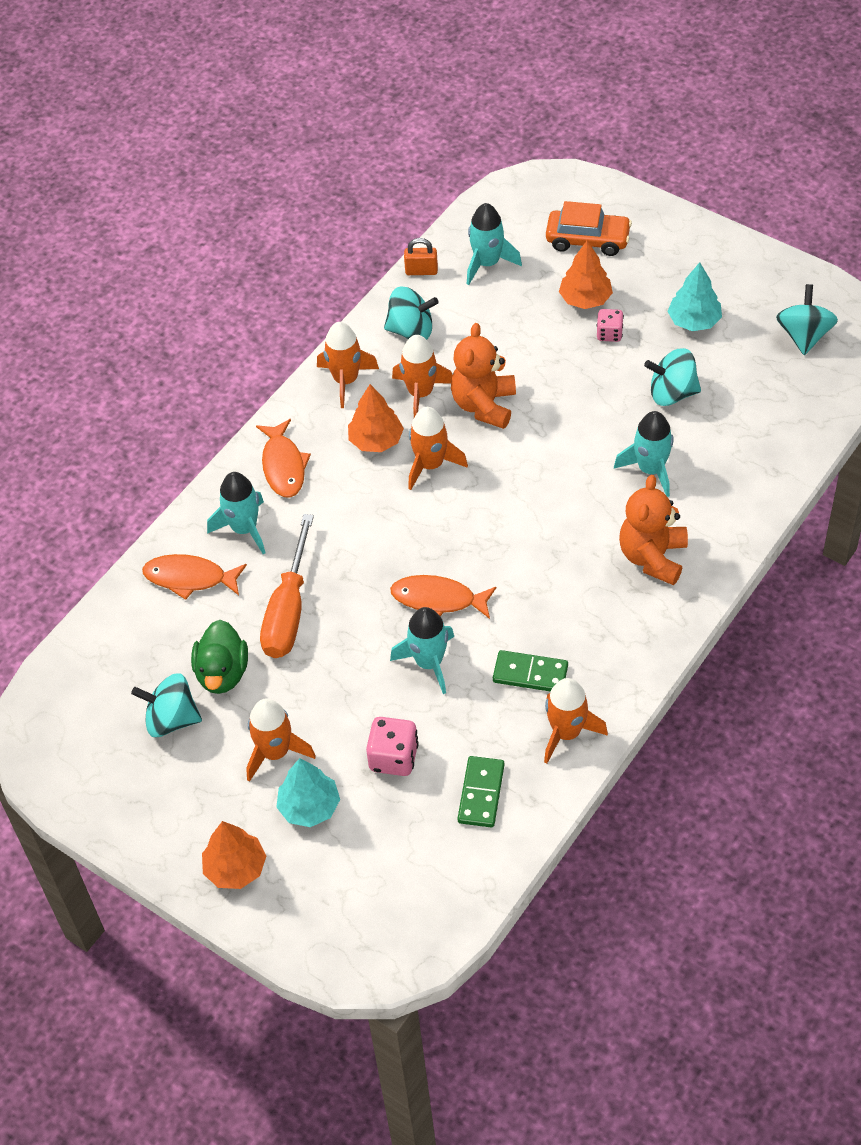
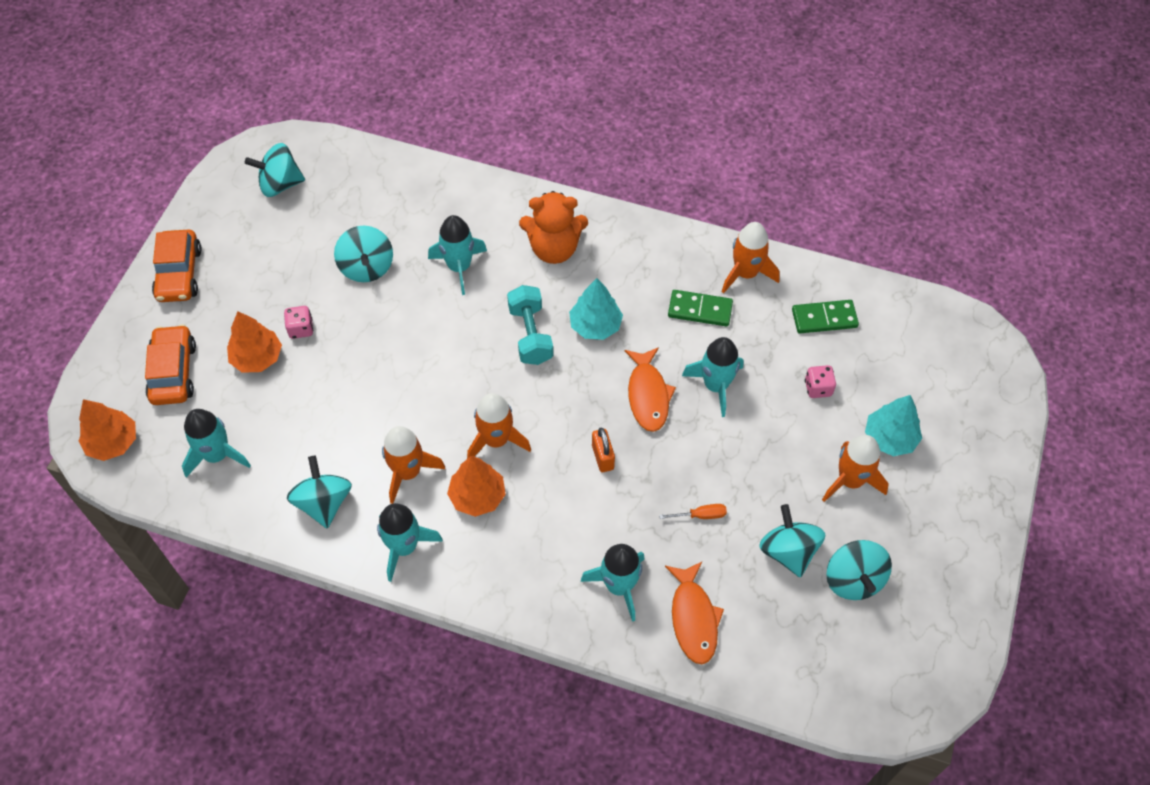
camera: 110 degrees left, 5 degrees up
green duck [191,620,248,694] -> turquoise spinning top [759,504,825,577]
orange tree [202,821,266,889] -> orange tree moved to [78,399,136,461]
orange fish [256,419,311,498] -> none
orange screwdriver [260,514,314,658] -> orange screwdriver [659,504,727,519], size x0.41
orange rocket [317,322,379,408] -> turquoise rocket [377,503,443,582]
pink dice [366,717,419,776] -> pink dice [805,365,836,398], size x0.65
orange padlock [404,238,438,275] -> orange padlock moved to [592,427,615,472]
orange teddy bear [451,323,516,429] -> none
green domino [493,650,568,692] -> green domino turned 75 degrees counterclockwise [668,290,733,327]
turquoise tree [667,262,722,331] -> turquoise tree moved to [569,278,623,340]
none -> orange car [152,230,201,302]
none -> turquoise dumbbell [507,285,553,365]

